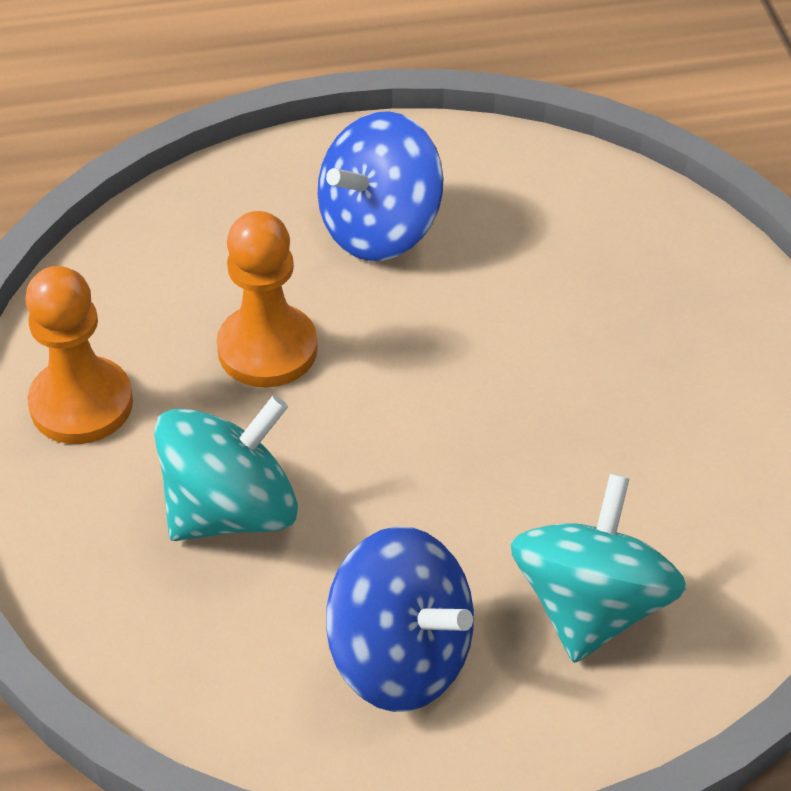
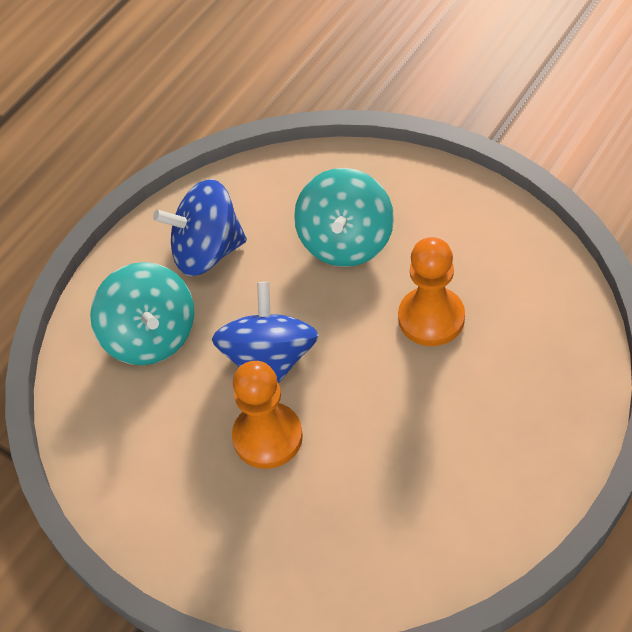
camera: 140 degrees right, 5 degrees up
orange pawn [25,266,133,444] -> orange pawn moved to [232,361,303,469]
blue spinning top [318,111,444,261] -> blue spinning top moved to [212,282,319,383]

